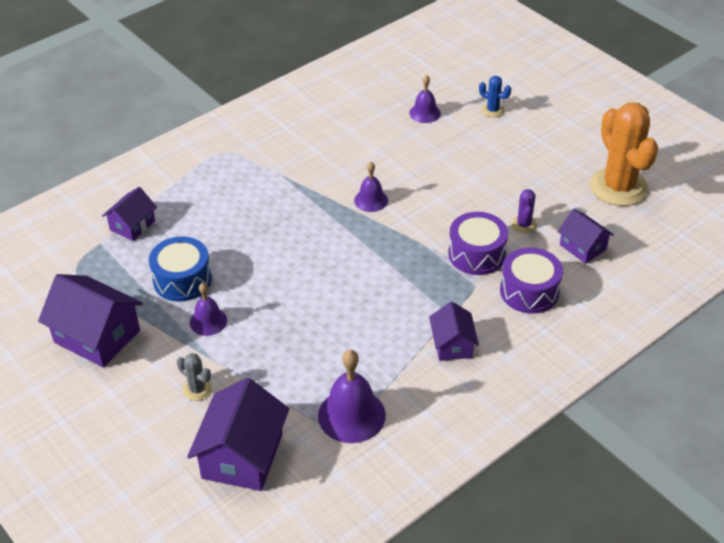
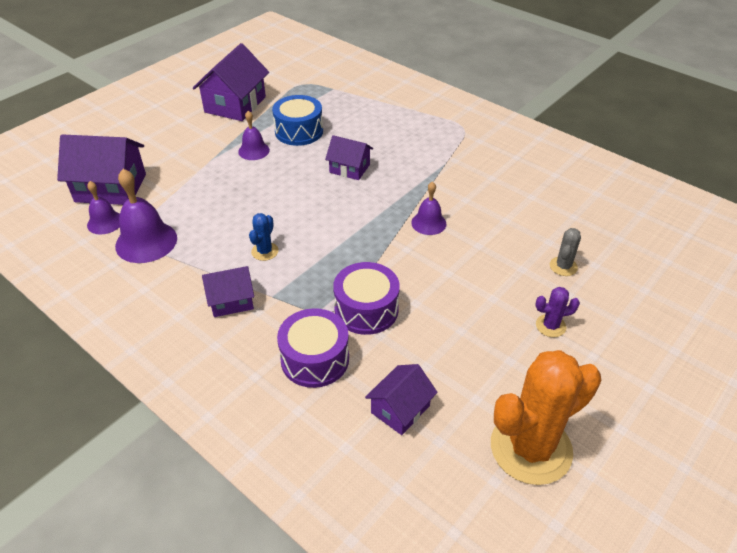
camera: 80 degrees right, 0 degrees up
purple house [102,187,157,241] -> purple house moved to [325,135,373,180]
grey cactus [177,353,212,401] -> grey cactus moved to [550,228,581,276]
purple bell [409,75,441,123] -> purple bell moved to [87,181,120,235]
blue cactus [479,76,511,117] -> blue cactus moved to [249,213,279,261]
purple cactus [511,189,537,234] -> purple cactus moved to [535,287,580,337]

